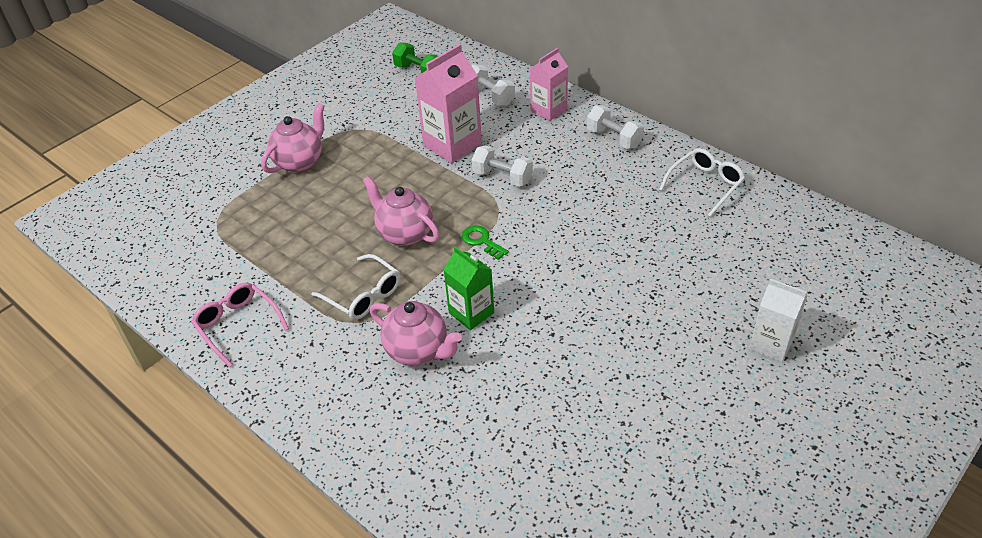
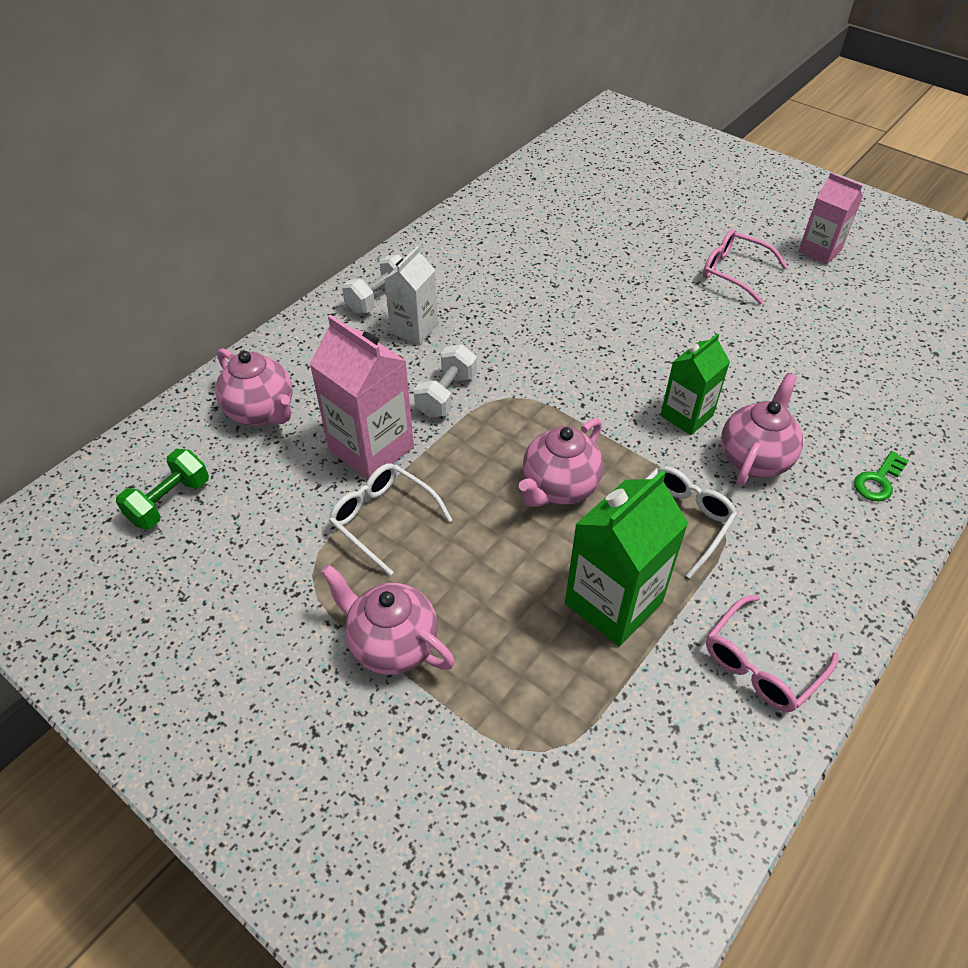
camera: 95 degrees left, 5 degrees up
green key [462,225,509,260] -> green key moved to [854,451,909,501]
white dumbbell [472,64,515,106] -> pink teapot [216,348,293,426]
pink carton [530,47,568,121] -> pink carton moved to [798,172,863,264]
white glasses [659,148,745,217] -> white glasses moved to [329,463,452,576]
white carton [749,278,808,362] -> white carton moved to [384,246,438,345]
none -> green carton [565,470,688,646]
none -> pink glasses [703,229,788,304]

